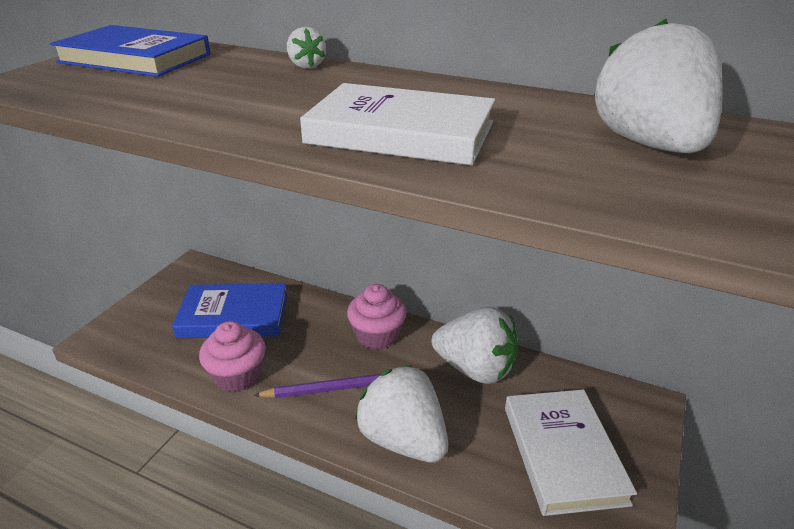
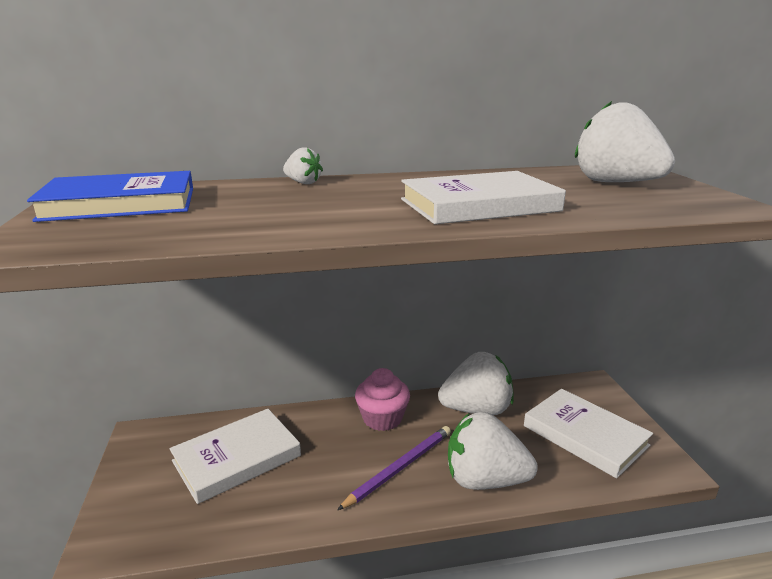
camera: 35 degrees left, 10 degrees down
blue book [172,283,287,338] -> white book [169,409,301,504]
pink cupcake [199,321,266,392] -> none

